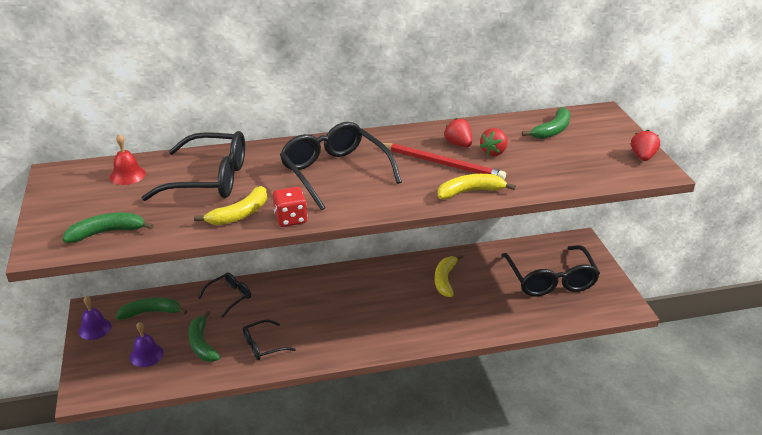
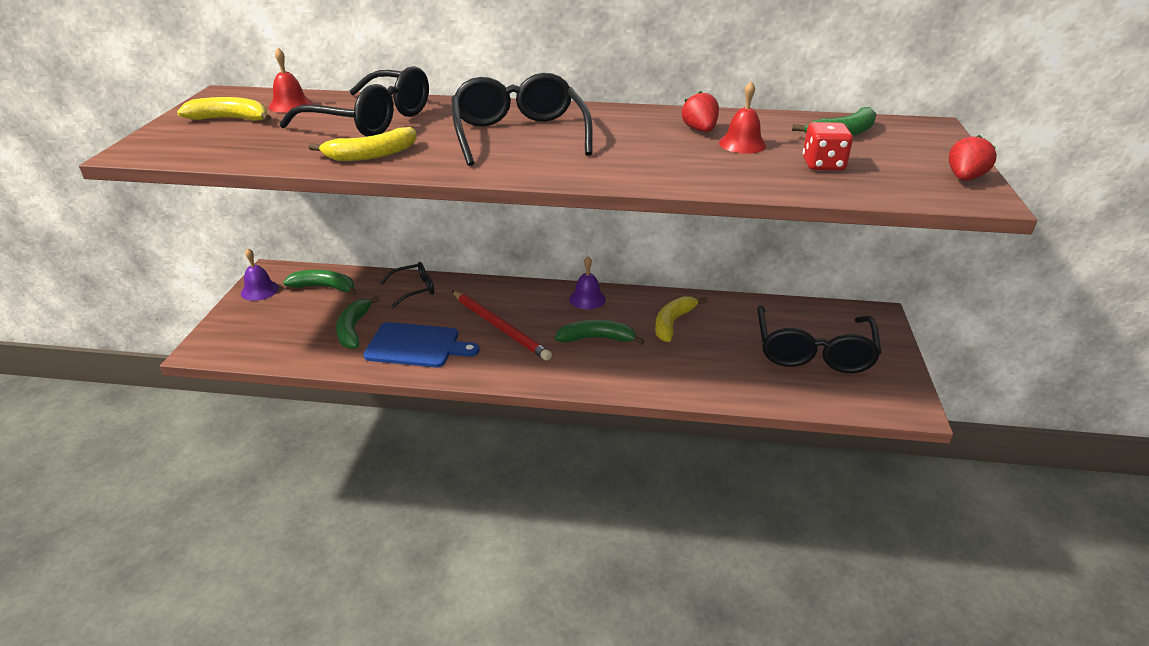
camera: 20 degrees right, 0 degrees up
green banana [63,213,154,243] -> green banana moved to [555,320,644,345]
purple bell [130,322,164,367] -> purple bell moved to [569,256,606,309]
black glasses [243,320,296,360] -> blue cutting board [363,322,479,367]
red dice [273,187,307,227] -> red dice moved to [803,122,853,170]
red pencil [383,143,506,180] -> red pencil moved to [452,291,552,361]
yellow banana [438,174,516,199] -> yellow banana moved to [177,97,271,121]
red strawberry [480,128,508,156] -> red bell [719,81,766,154]

